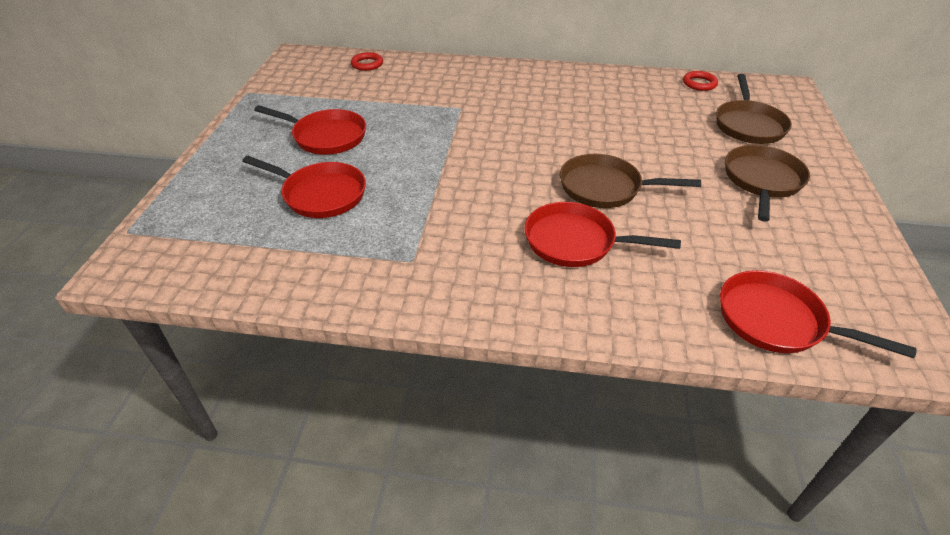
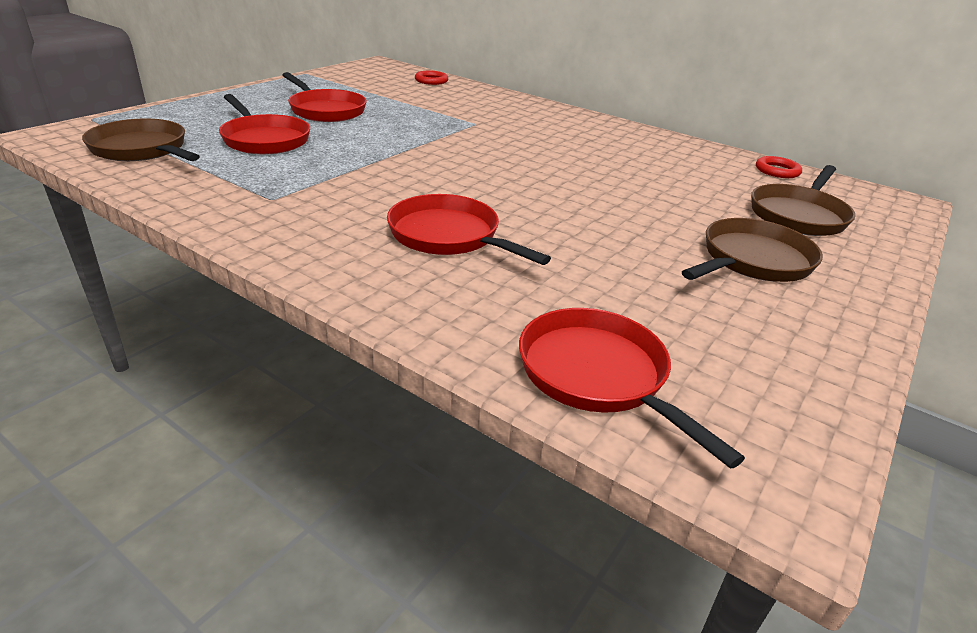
camera: 25 degrees right, 10 degrees down
brown pan [560,154,701,208] -> brown pan moved to [82,118,200,161]

